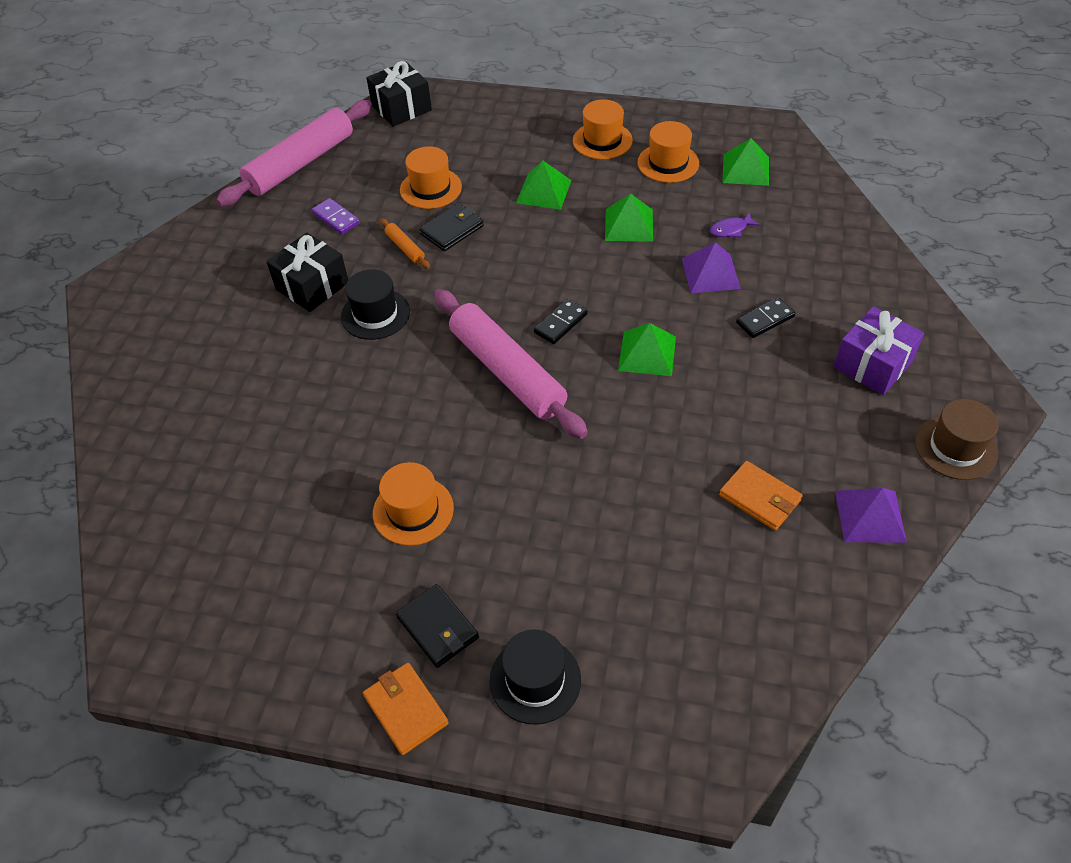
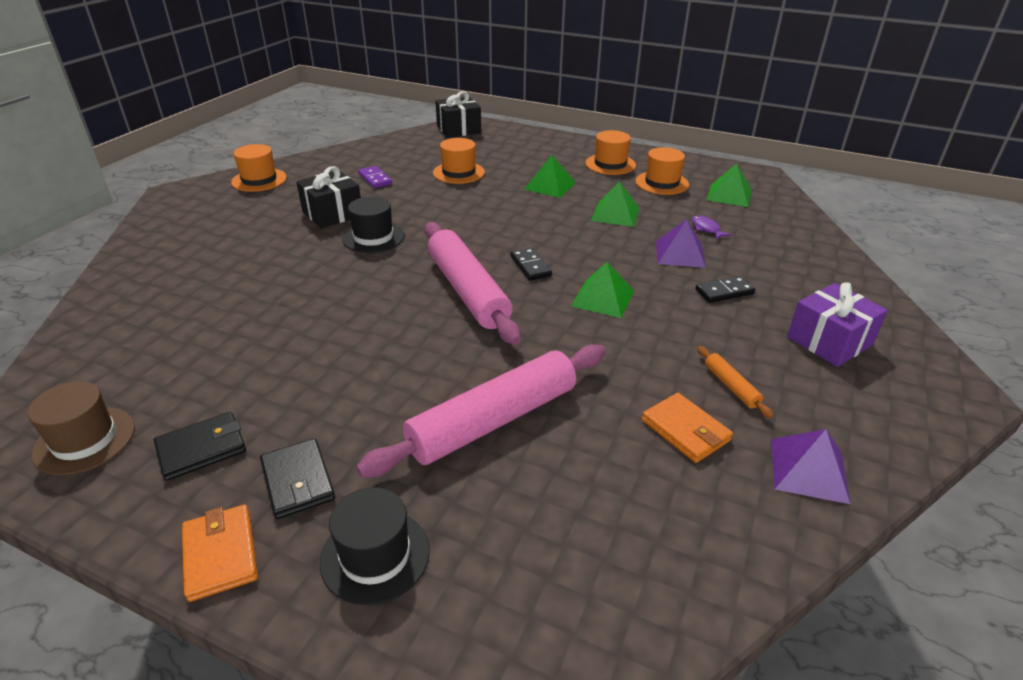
camera: 10 degrees right, 15 degrees down
pink rolling pin [216,100,372,206] -> pink rolling pin moved to [356,344,606,477]
orange hat [373,462,454,546] -> orange hat moved to [231,144,287,192]
orange rolling pin [380,218,430,269] -> orange rolling pin moved to [697,346,773,418]
black wallet [419,203,484,251] -> black wallet moved to [154,412,246,481]
black domino [534,299,588,344] -> black domino turned 75 degrees counterclockwise [510,248,552,281]
purple fish [710,213,760,237] -> purple fish turned 75 degrees clockwise [692,215,732,240]
brown hat [915,399,999,480] -> brown hat moved to [27,381,135,475]

